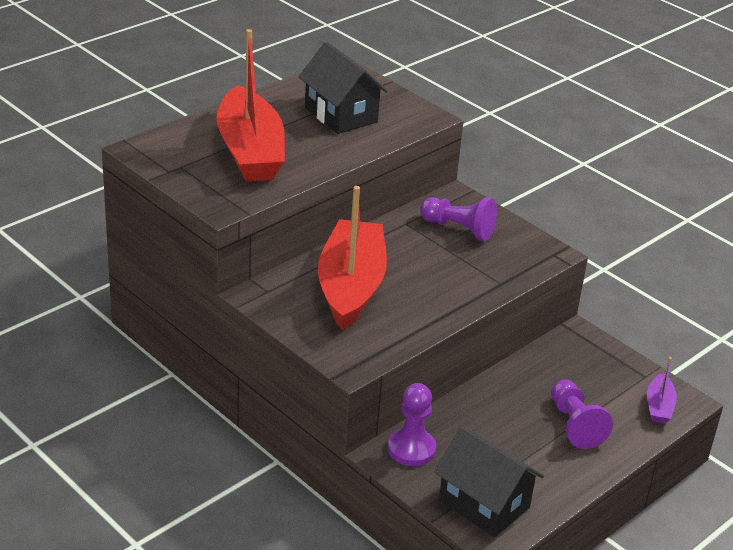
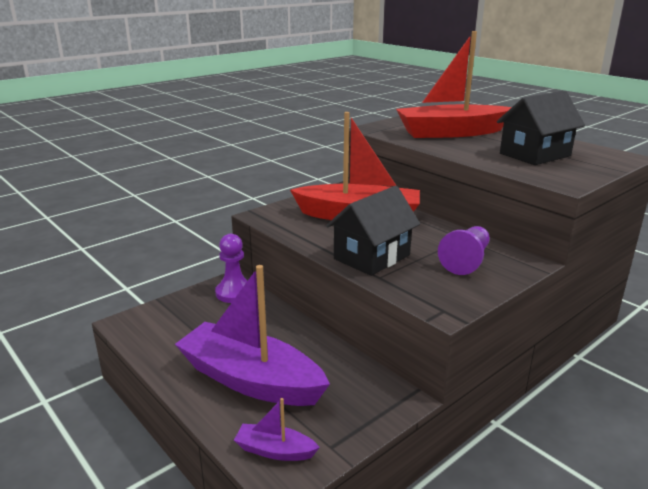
camera: 95 degrees right, 10 degrees down
black house [434,426,544,537] -> black house moved to [326,186,420,276]
purple pawn [551,380,613,449] -> purple boat [175,265,330,406]

